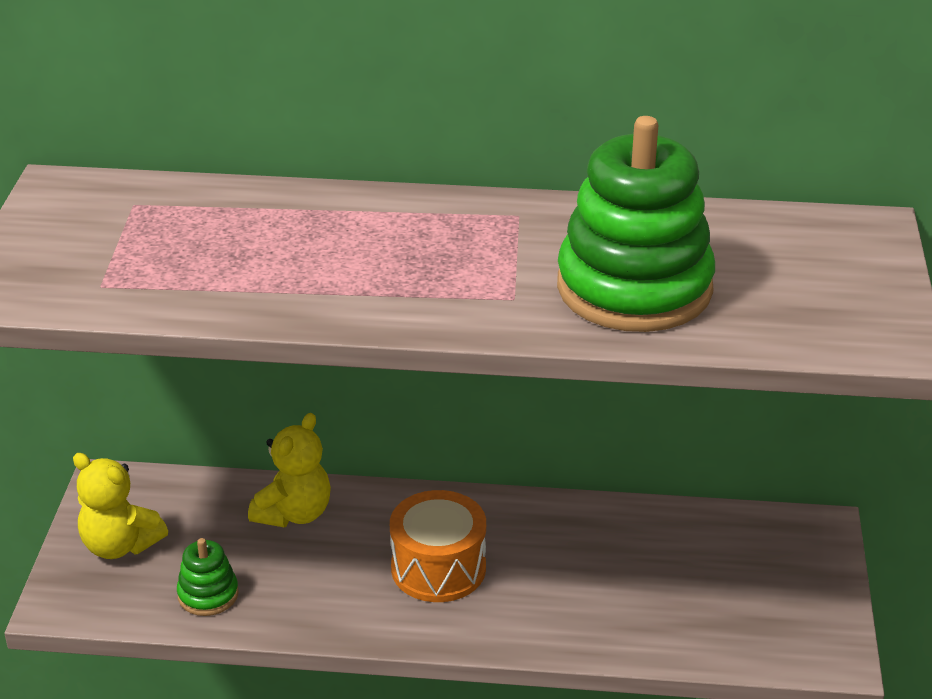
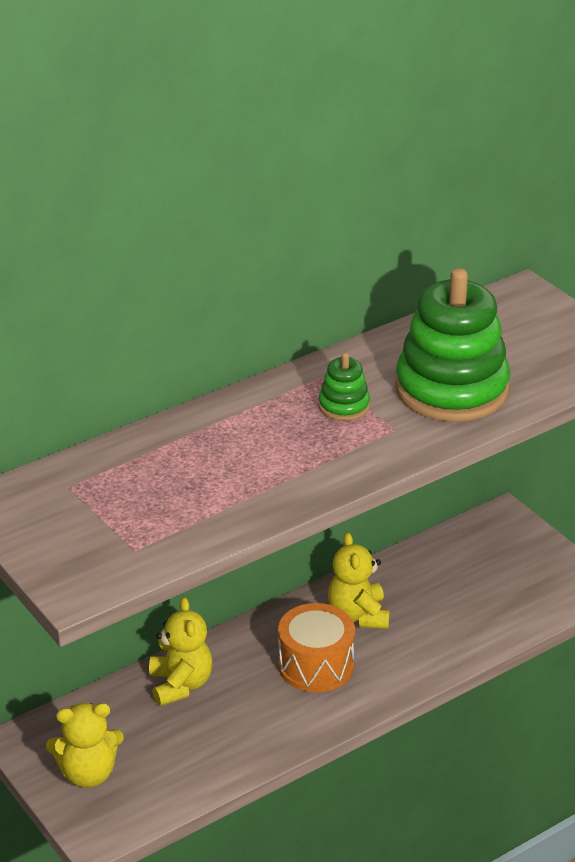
camera: 40 degrees left, 0 degrees up
green stacking toy [177,538,239,616] -> green stacking toy moved to [318,353,370,421]
none -> yellow teddy bear [328,532,390,629]

